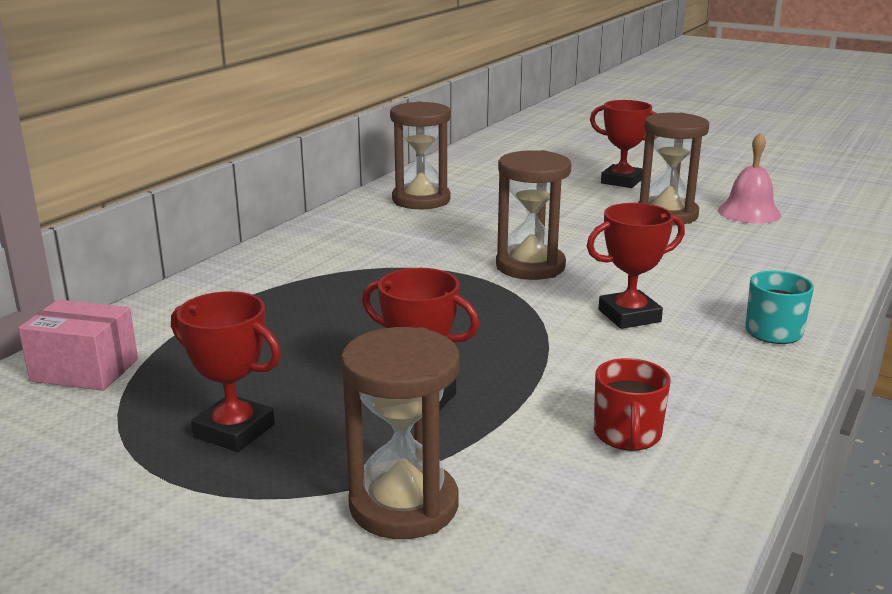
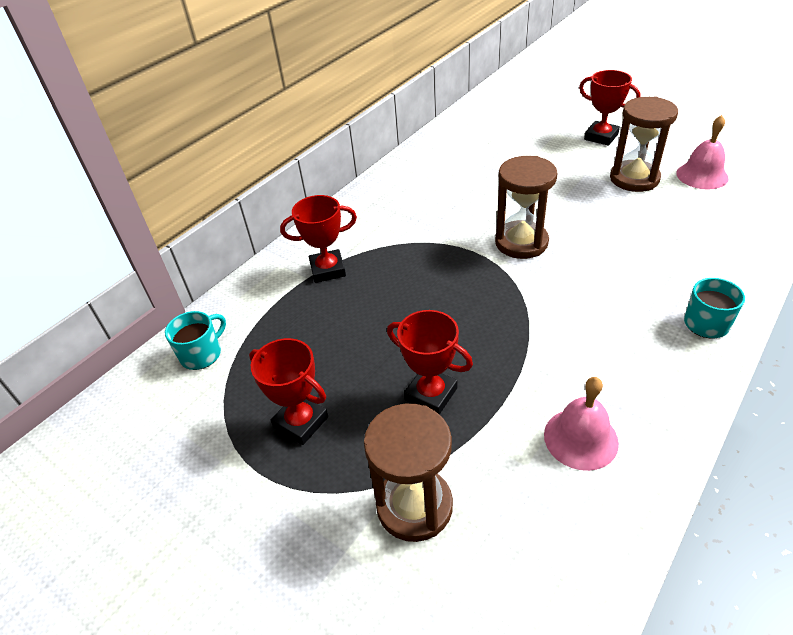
camera: 10 degrees right, 20 degrees up
pink box [18,300,138,391] -> turquoise mug [165,311,226,370]
brown hourglass [390,101,451,209] -> none
red trophy [587,203,685,329] -> red trophy moved to [280,195,357,283]
red mug [594,358,670,451] -> pink bell [544,377,619,471]

